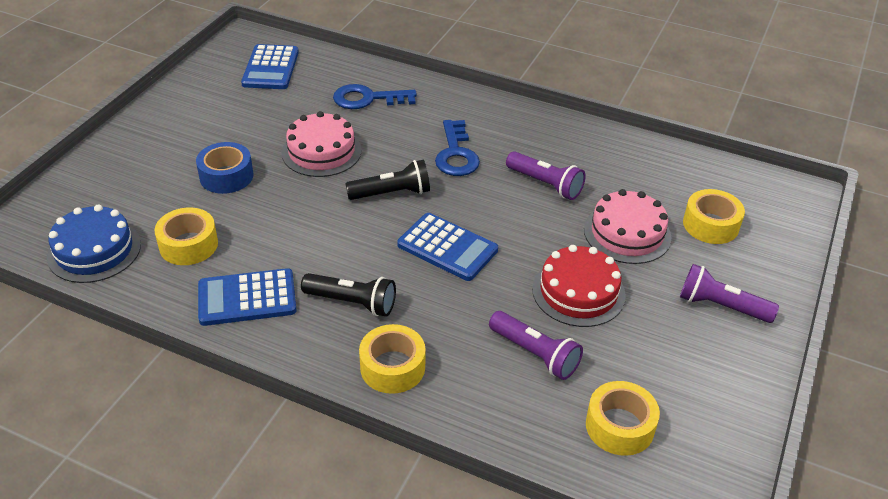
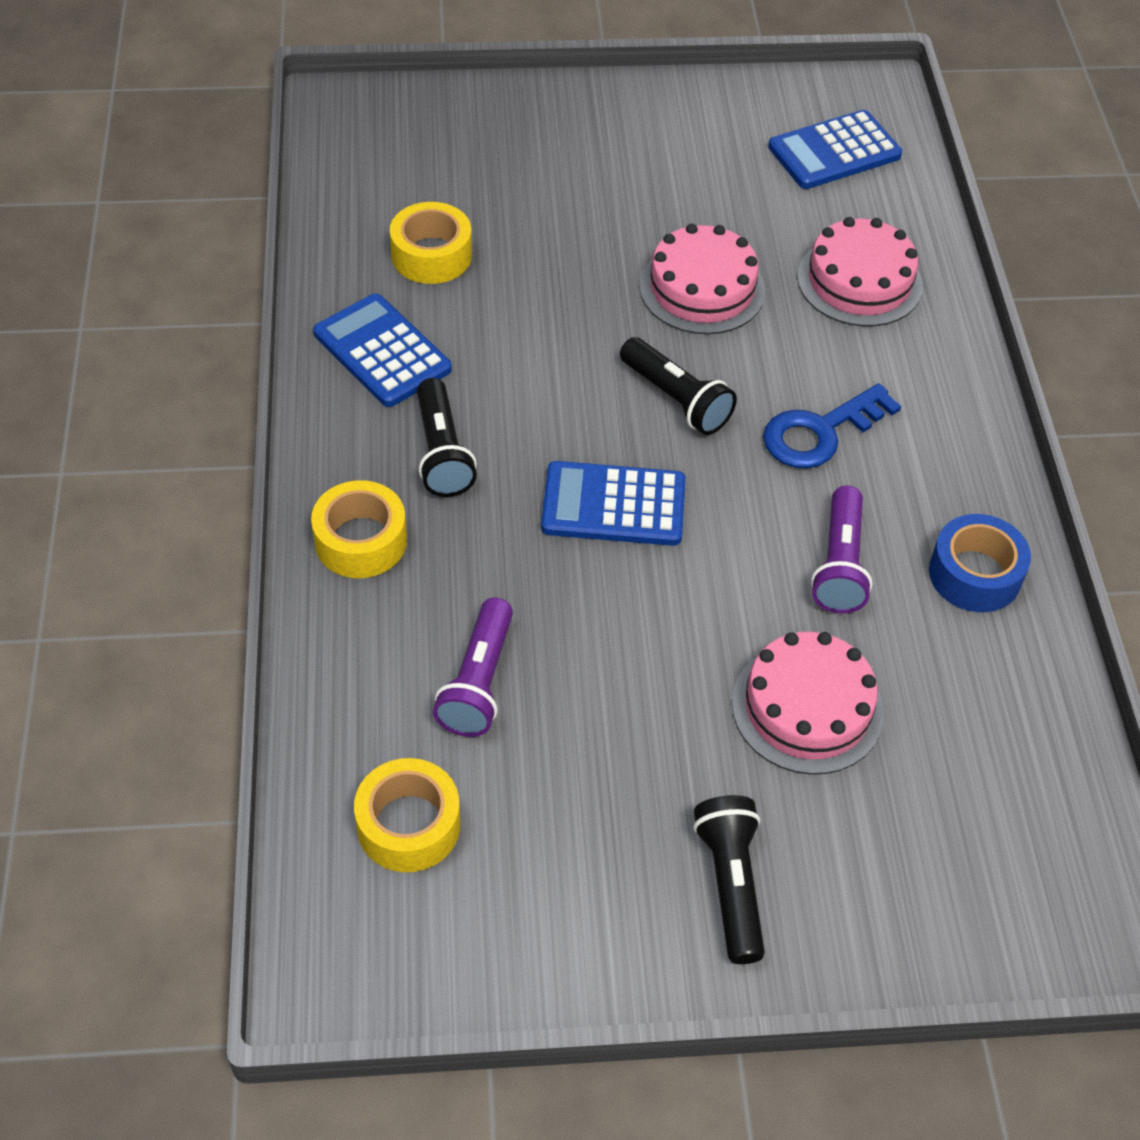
camera: 60 degrees right, 10 degrees up
blue cake [47,204,141,283] -> none
blue tape [196,142,253,194] -> blue tape moved to [929,514,1031,612]
blue key [333,84,417,109] -> pink cake [797,217,923,326]
blue calculator [397,213,498,281] -> blue calculator turned 90 degrees clockwise [541,461,686,546]
red cake [532,245,626,327] -> none
purple flashlight [680,264,779,323] -> black flashlight [693,795,765,964]
yellow tape [683,189,745,244] -> none

